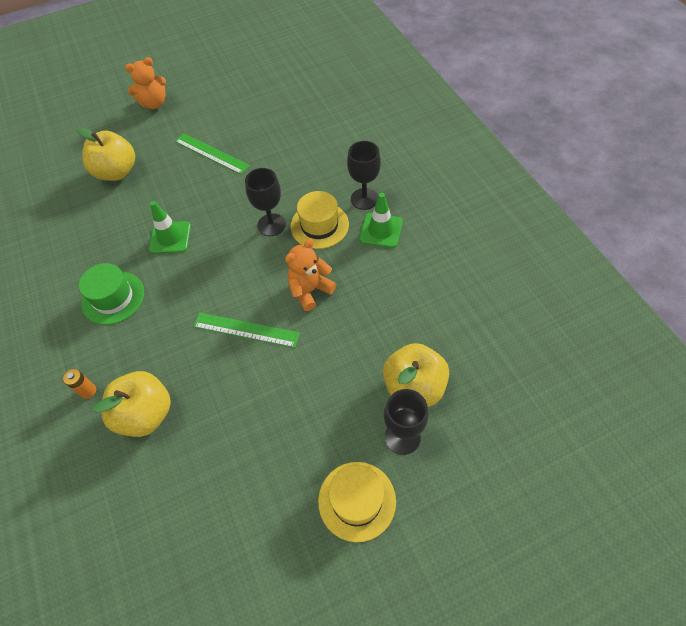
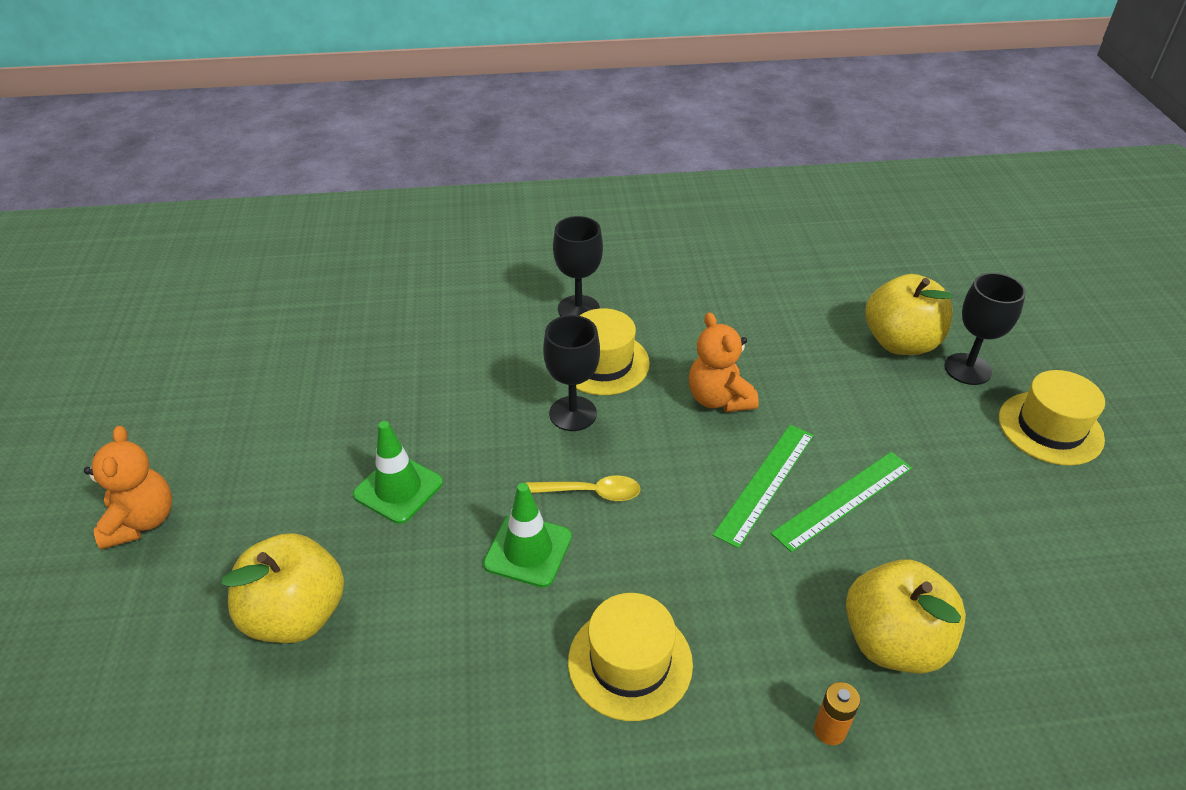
camera: 75 degrees left, 15 degrees down
green hat [79,263,144,325] -> yellow hat [568,593,693,721]
green ruler [175,133,250,174] -> green ruler moved to [771,452,912,552]
green traffic cone [359,193,403,248] -> green traffic cone moved to [353,421,443,524]
none -> yellow spoon [526,475,641,501]

